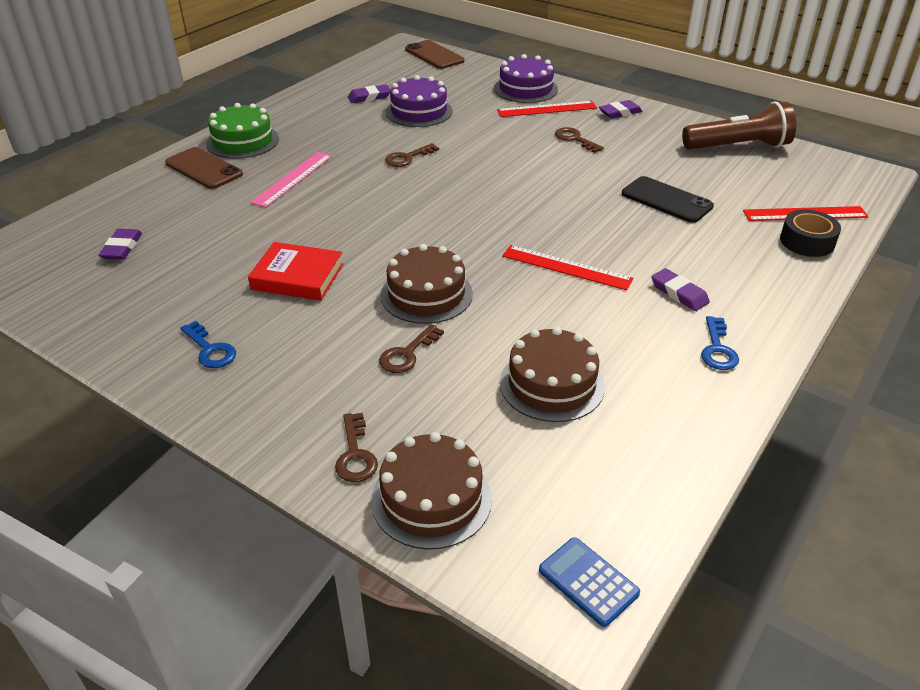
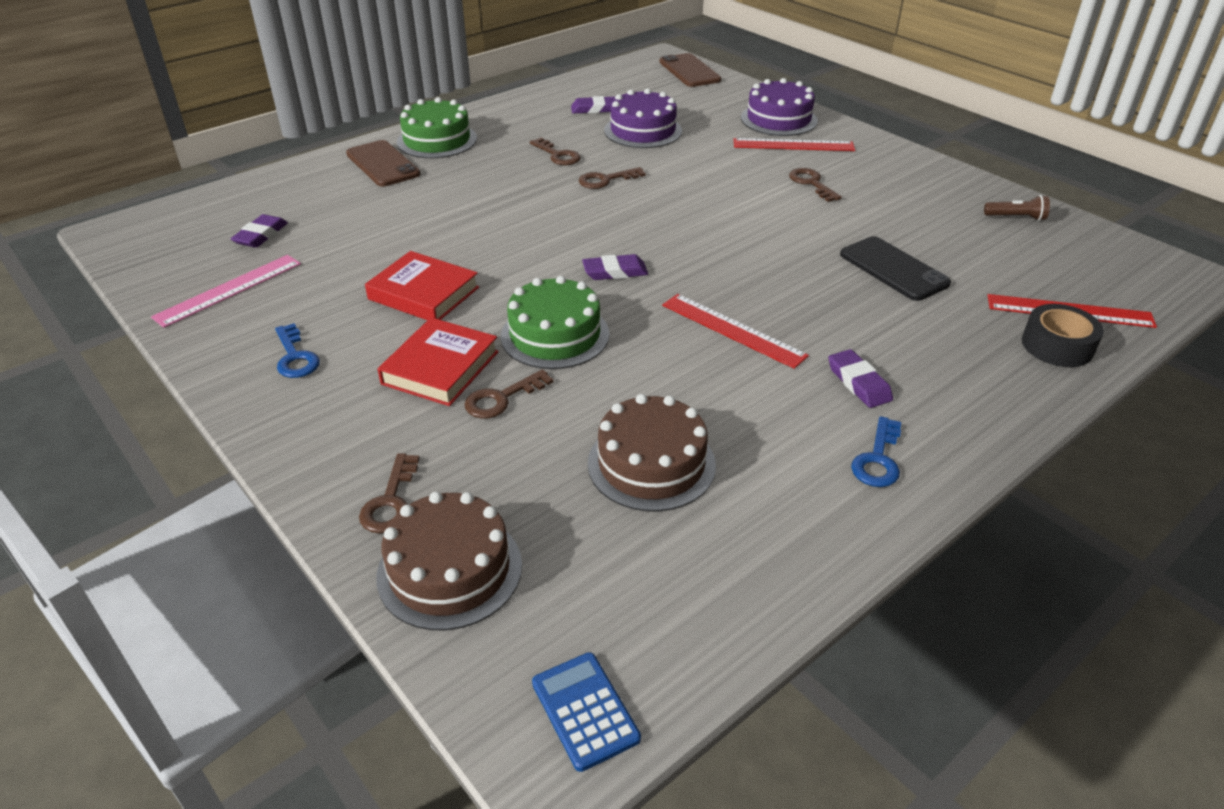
camera: 15 degrees right, 0 degrees up
pink ruler [250,152,332,208] -> pink ruler moved to [151,255,301,328]
brown cake [380,244,473,324] -> green cake [501,276,609,369]
purple eraser [599,100,642,119] -> purple eraser moved to [582,254,648,280]
brown flashlight [682,101,796,150] -> brown flashlight [984,195,1050,221], size x0.44
none -> red book [378,318,499,406]
none -> brown key [530,138,581,165]

